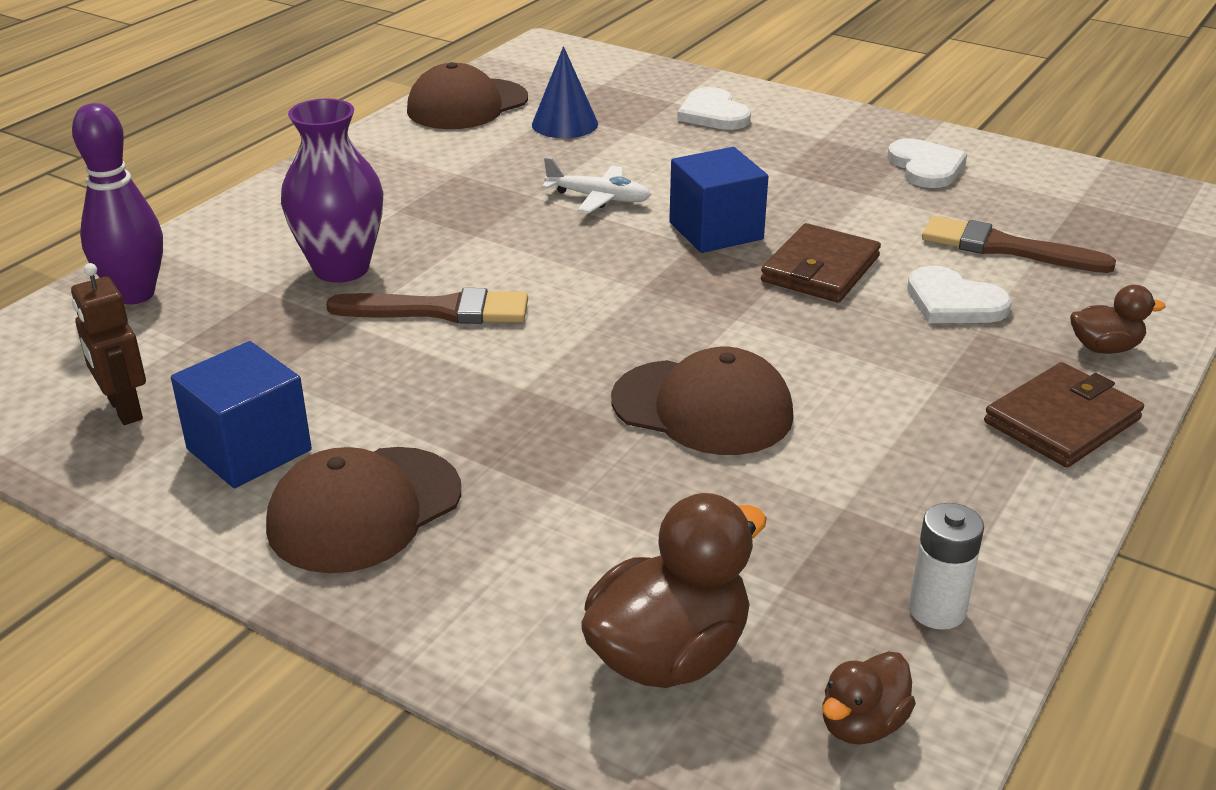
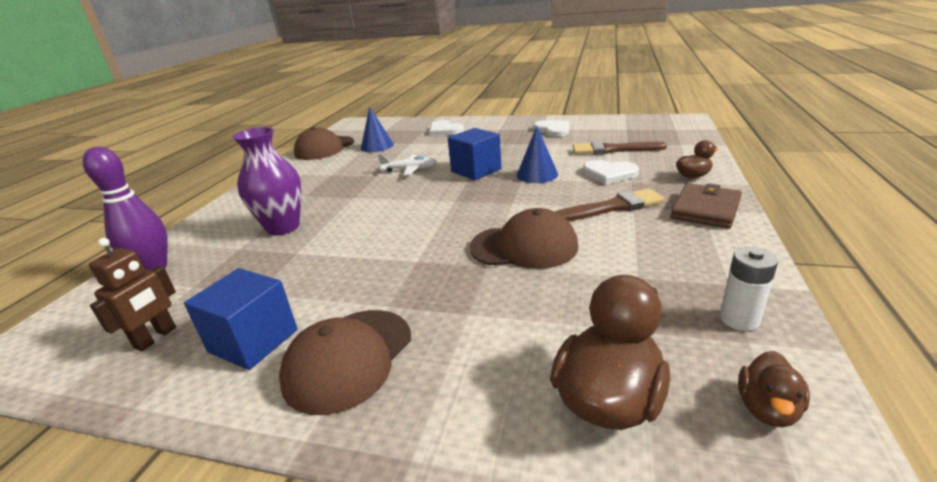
camera: 15 degrees left, 5 degrees down
brown robot [71,263,146,425] -> brown robot turned 105 degrees counterclockwise [89,238,176,351]
brown brush [326,288,528,324] -> brown brush moved to [555,188,665,221]
brown wallet [761,223,881,302] -> blue cone [517,126,558,183]

